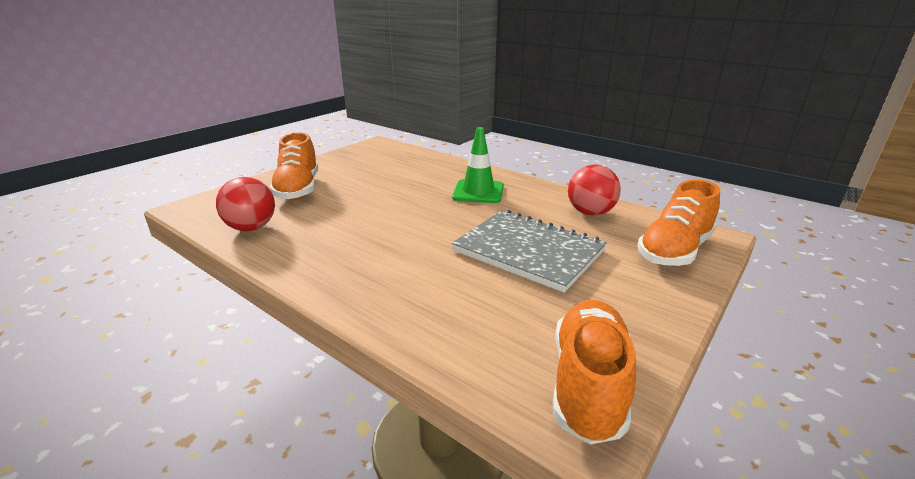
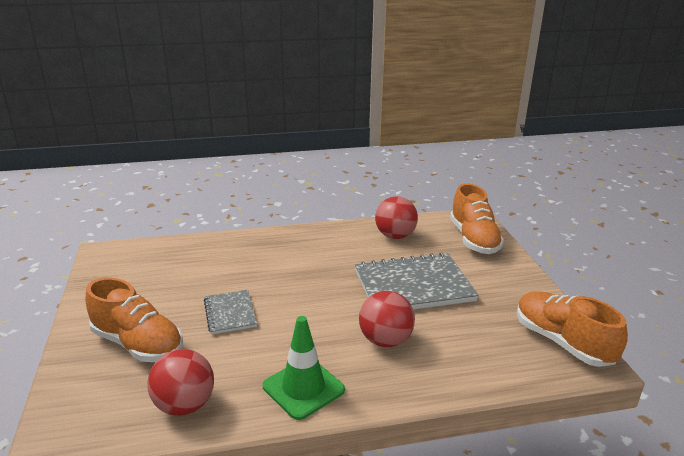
camera: 50 degrees left, 0 degrees up
green traffic cone [452,127,504,203] -> green traffic cone moved to [263,316,345,420]
none -> grey notebook [204,290,257,335]
none -> red ball [359,291,415,347]

